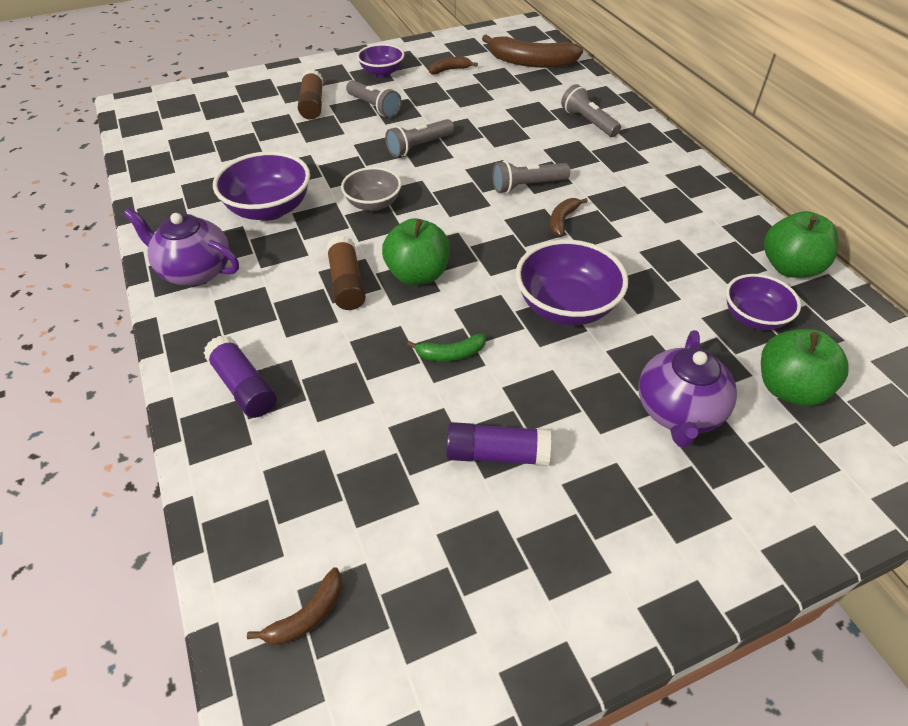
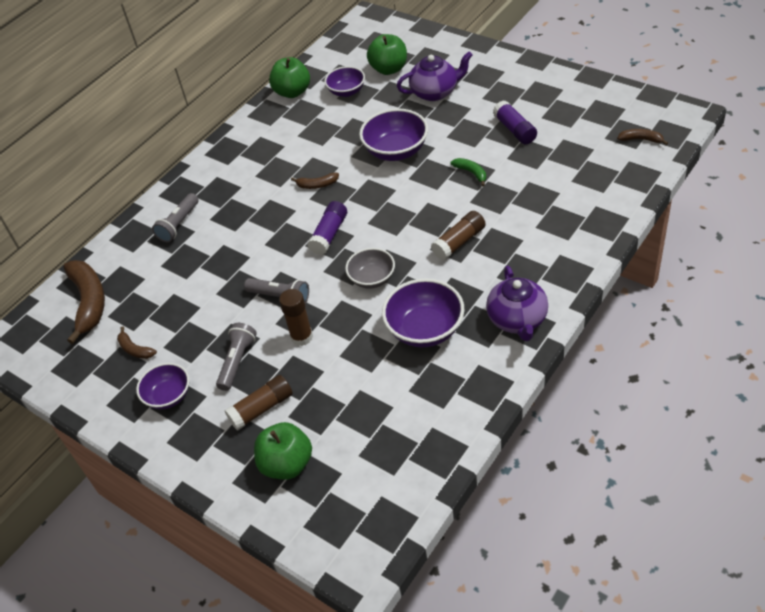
camera: 115 degrees left, 0 degrees up
purple glue stick [204,335,277,418] -> purple glue stick moved to [307,201,347,255]
green apple [382,218,450,285] -> green apple moved to [254,422,312,480]
grey flashlight [493,161,570,193] -> none
none -> brown glue stick [279,289,313,346]

